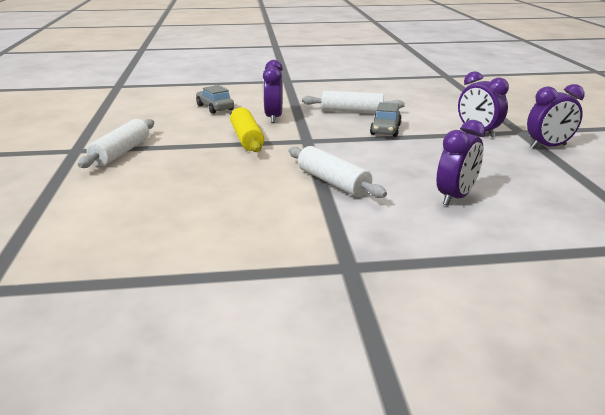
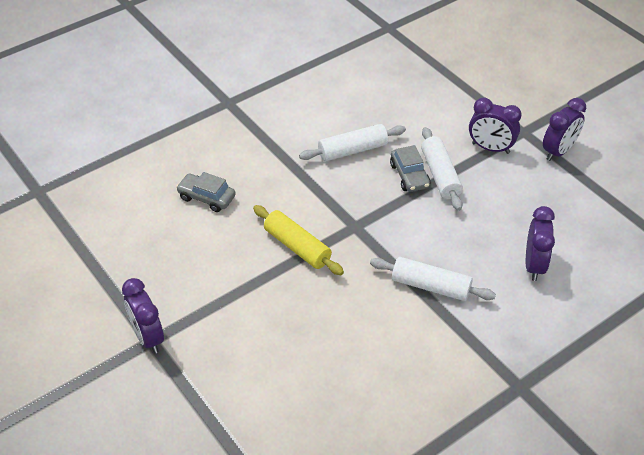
camera: 30 degrees left, 20 degrees up
white rolling pin [78,119,154,168] -> white rolling pin moved to [421,127,463,211]
purple clock [263,60,283,123] -> purple clock moved to [122,278,164,353]

